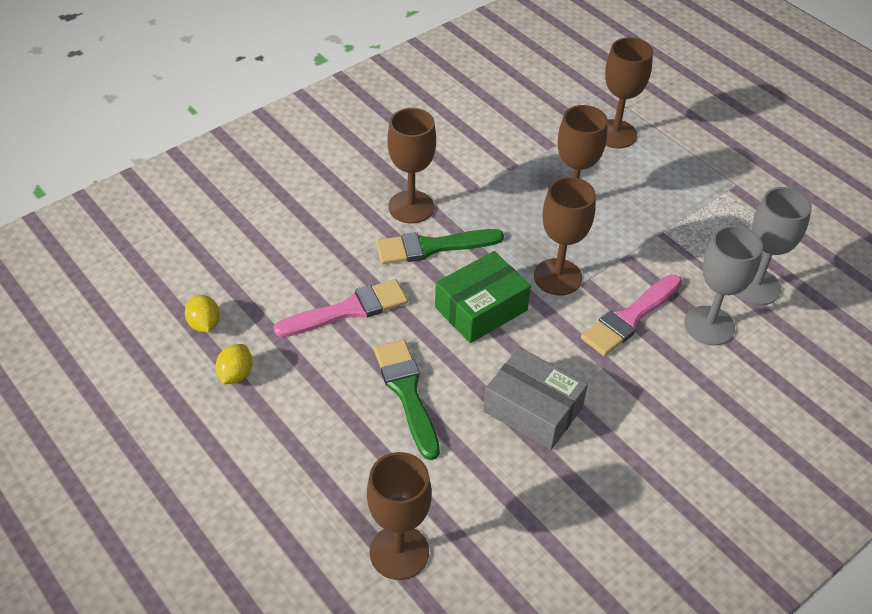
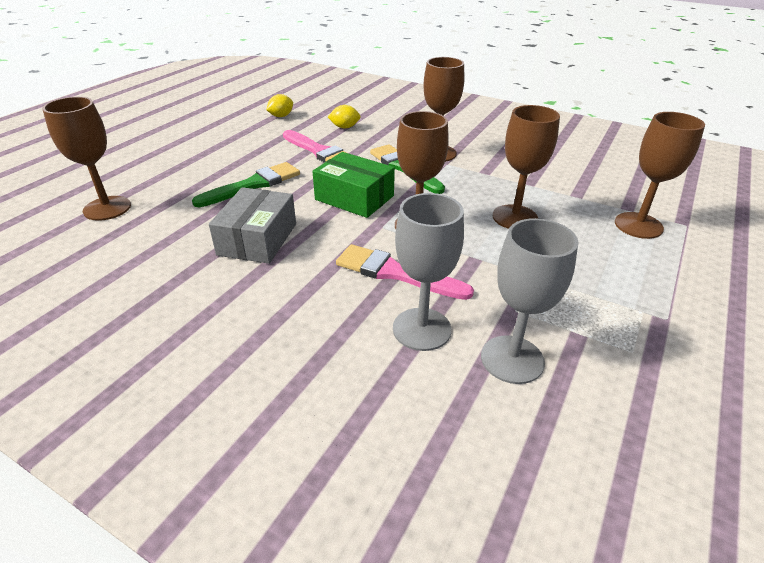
camera: 70 degrees right, 10 degrees down
yellow lemon [215,344,253,384] -> yellow lemon moved to [328,105,361,129]

